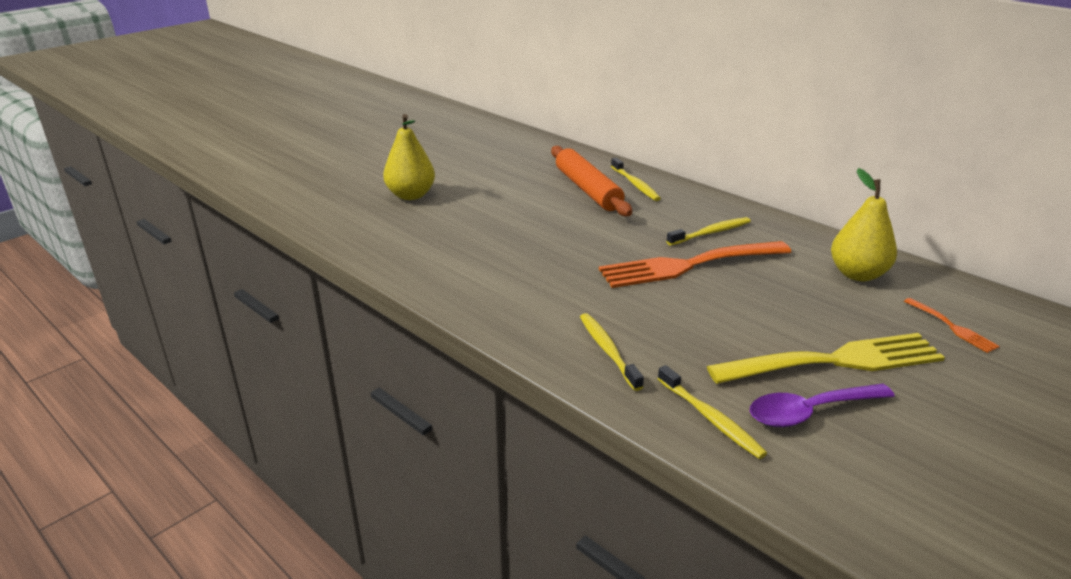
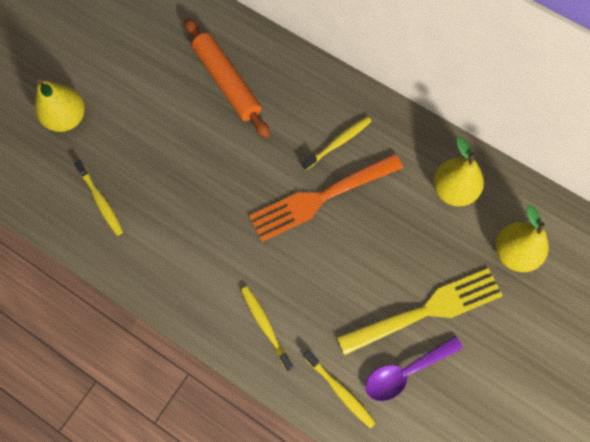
camera: 10 degrees left, 40 degrees up
yellow toothbrush [611,158,661,201] -> yellow toothbrush moved to [74,160,123,236]
orange fork [904,298,1000,353] -> yellow pear [496,205,549,272]

